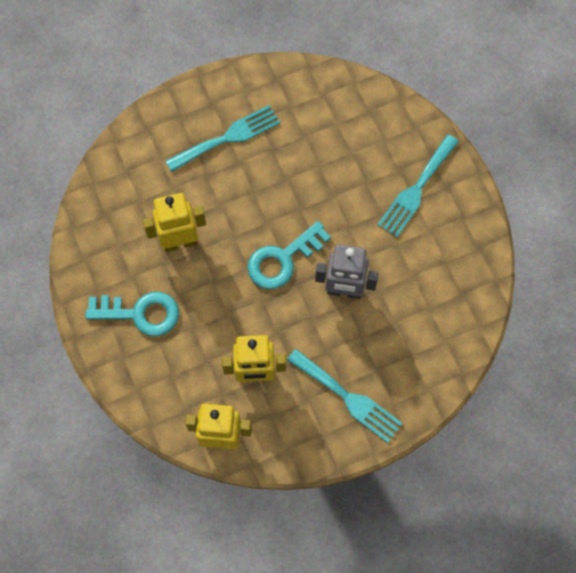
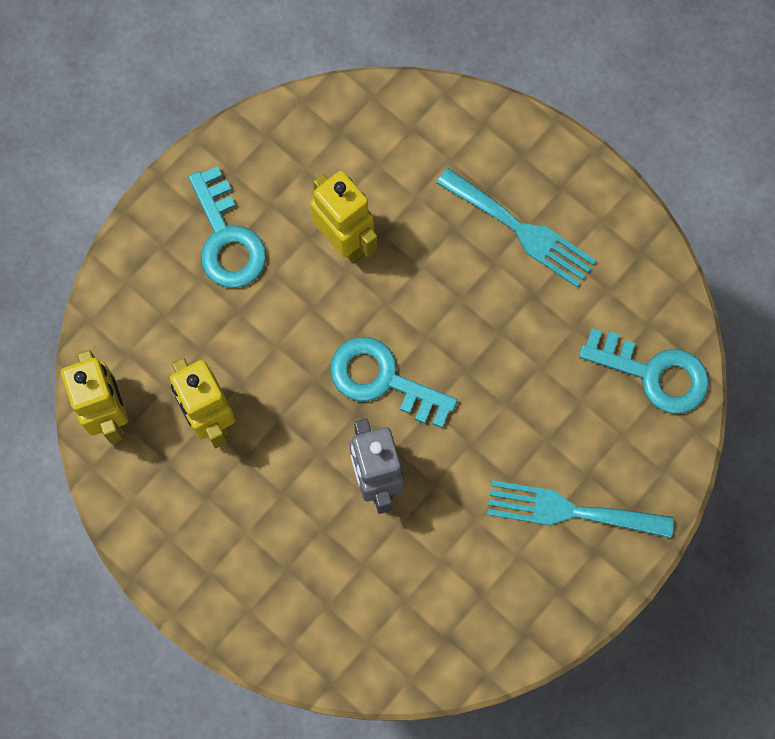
camera: 65 degrees right, 5 degrees up
turquoise fork [287,349,403,443] -> none
none -> turquoise key [579,328,709,414]

